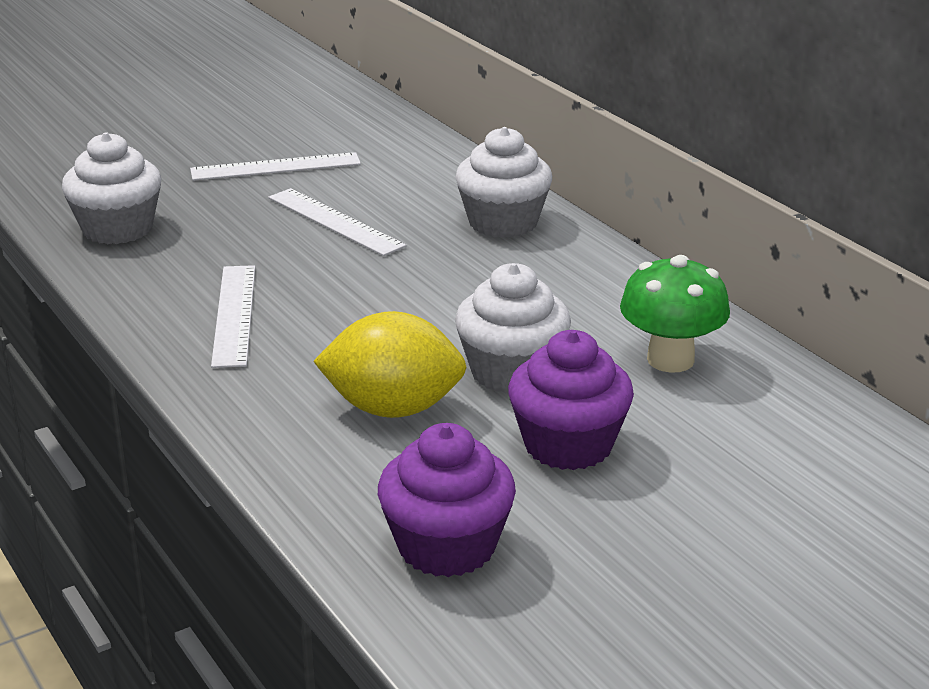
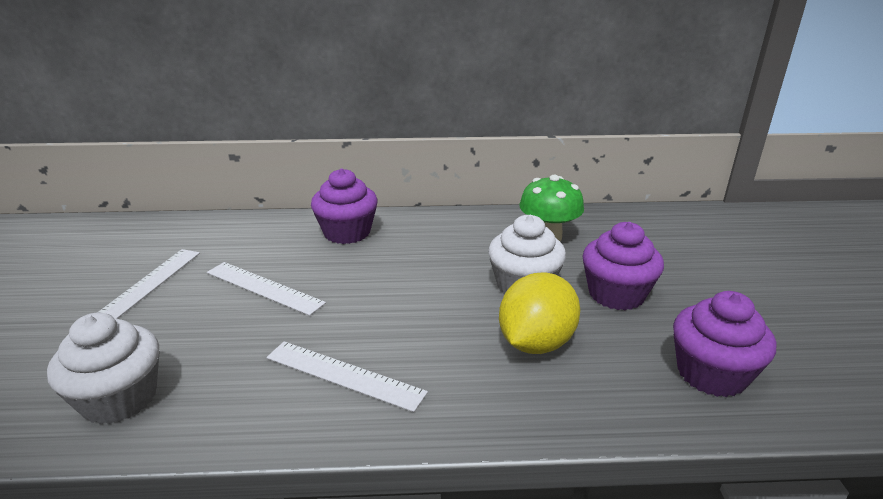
camera: 60 degrees left, 0 degrees up
white ruler [268,188,407,256] -> white ruler turned 45 degrees clockwise [207,262,326,316]
white cupcake [455,127,552,238] -> purple cupcake [311,168,378,244]

